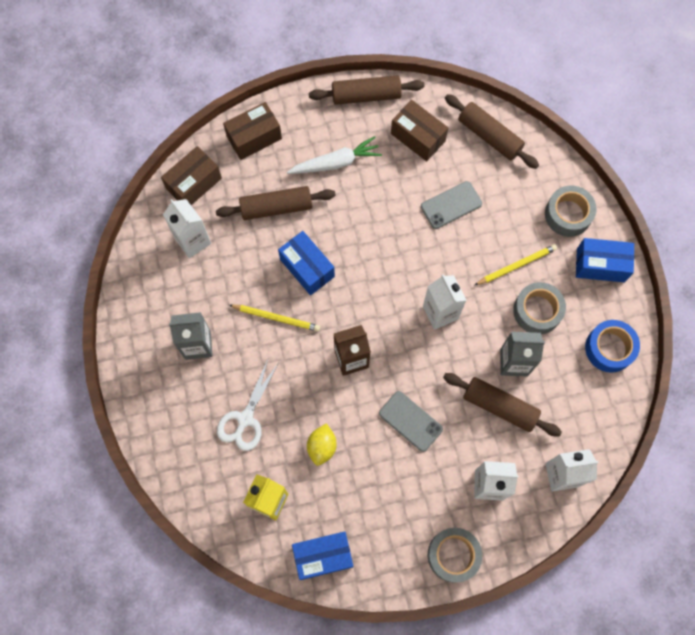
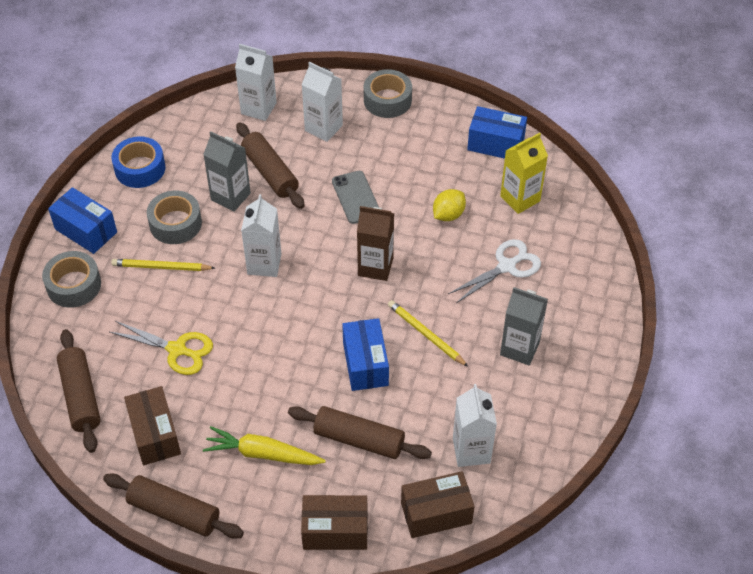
camera: 150 degrees left, 20 degrees down
white carrot [287,136,382,174] -> yellow carrot [203,426,326,465]
grey phone [421,181,482,229] -> yellow scissors [110,321,213,375]

